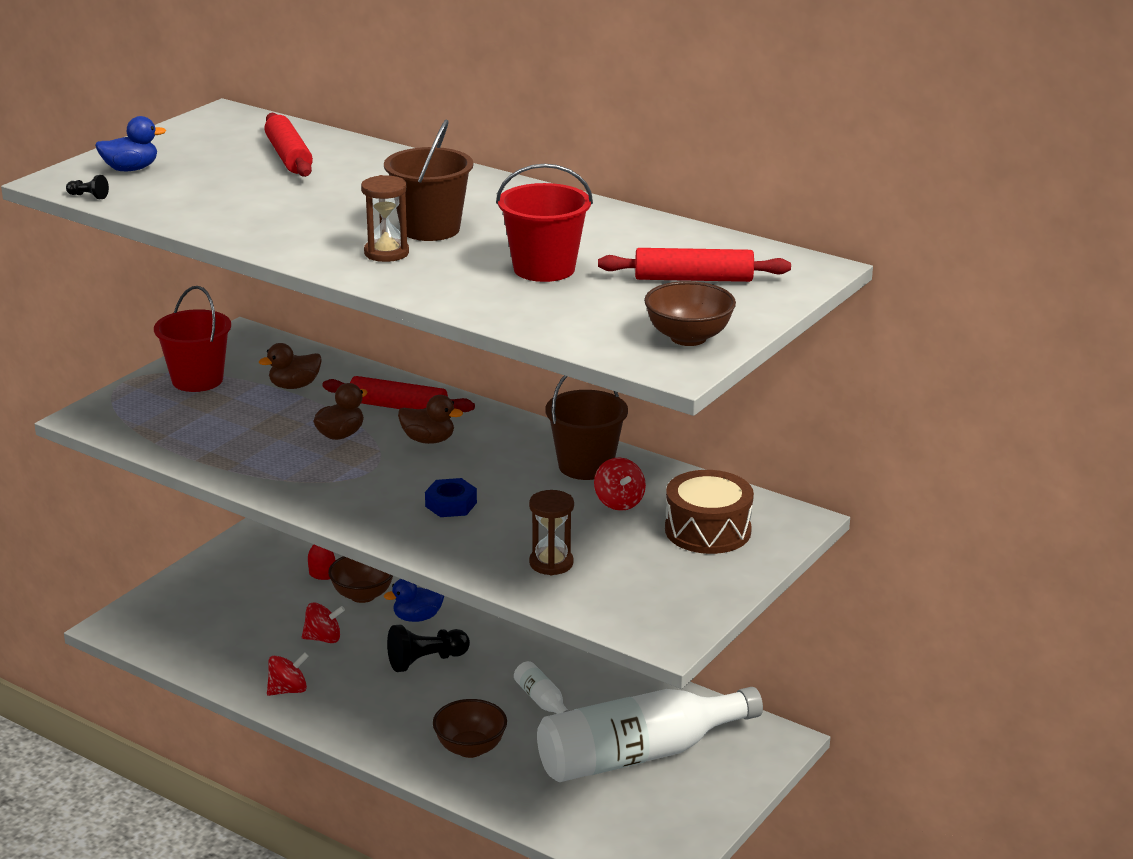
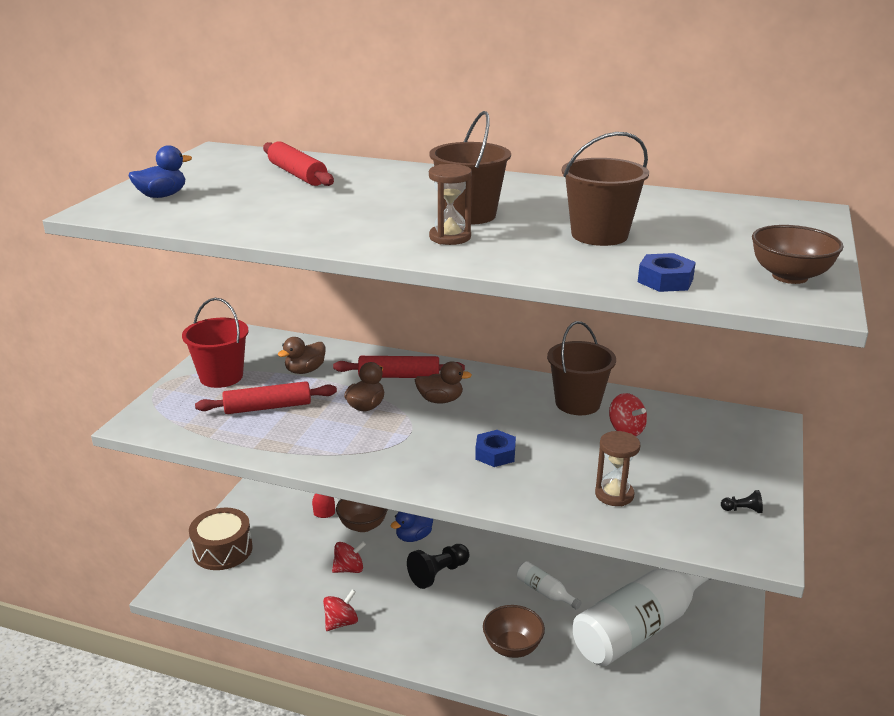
camera: 15 degrees left, 0 degrees up
black pawn [66,175,109,199] -> black pawn moved to [721,490,763,513]
red bucket [496,163,593,282] -> brown bucket [562,132,649,246]
red rolling pin [598,248,791,282] -> red rolling pin moved to [195,381,337,414]
brown drum [665,470,754,554] -> brown drum moved to [189,508,253,570]
none -> blue nut [638,253,696,292]

